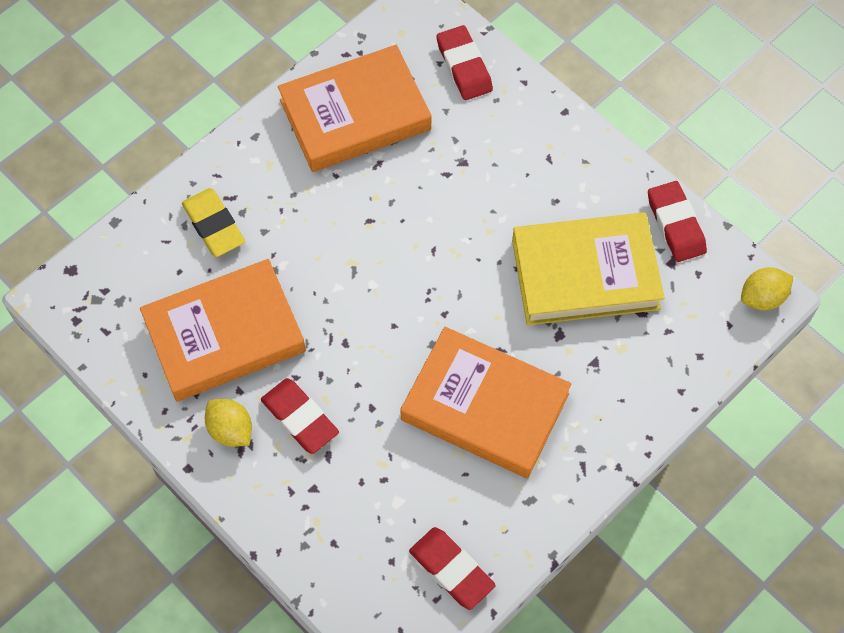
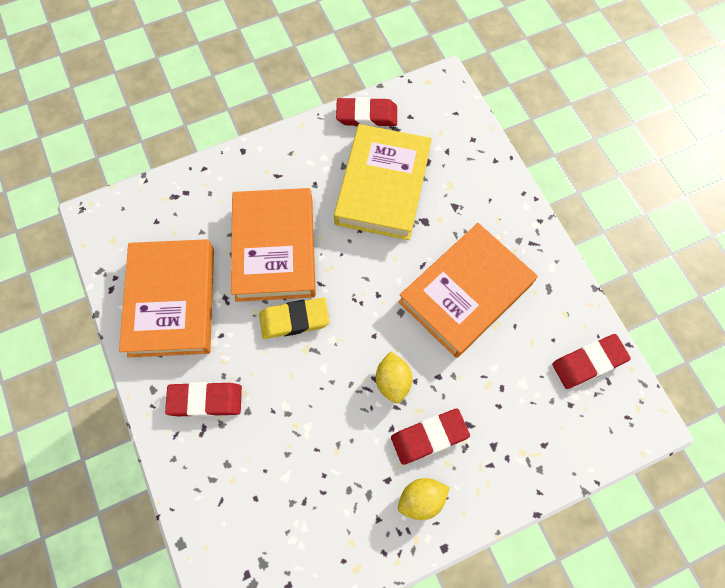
camera: 70 degrees left, 5 degrees up
orange book [140,259,306,402] -> orange book moved to [231,188,316,302]
yellow eraser [182,188,245,257] -> yellow eraser moved to [259,298,330,339]
red eraser [436,25,493,100] -> red eraser moved to [165,382,242,417]
yellow lemon [741,267,794,310] -> yellow lemon moved to [376,351,413,404]

